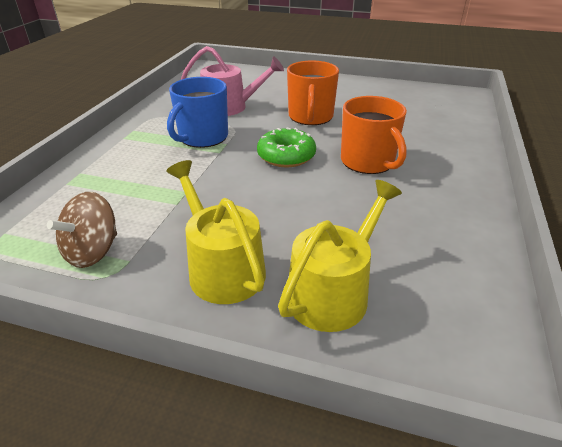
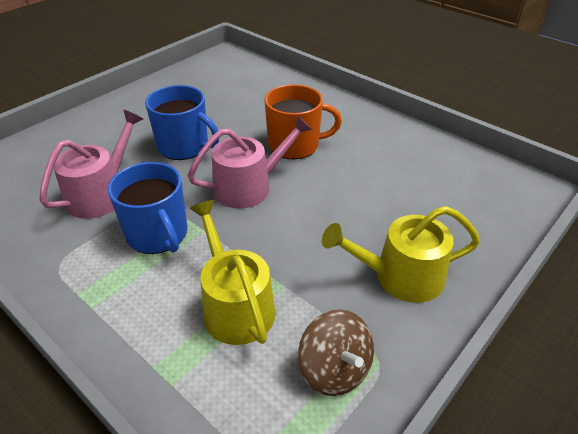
camera: 65 degrees left, 5 degrees up
green donut [257,127,316,167] -> pink watering can [188,115,312,209]
yellow watering can [278,180,402,332] -> yellow watering can moved to [189,200,276,345]
orange mug [287,61,339,125] -> blue mug [145,85,219,160]

